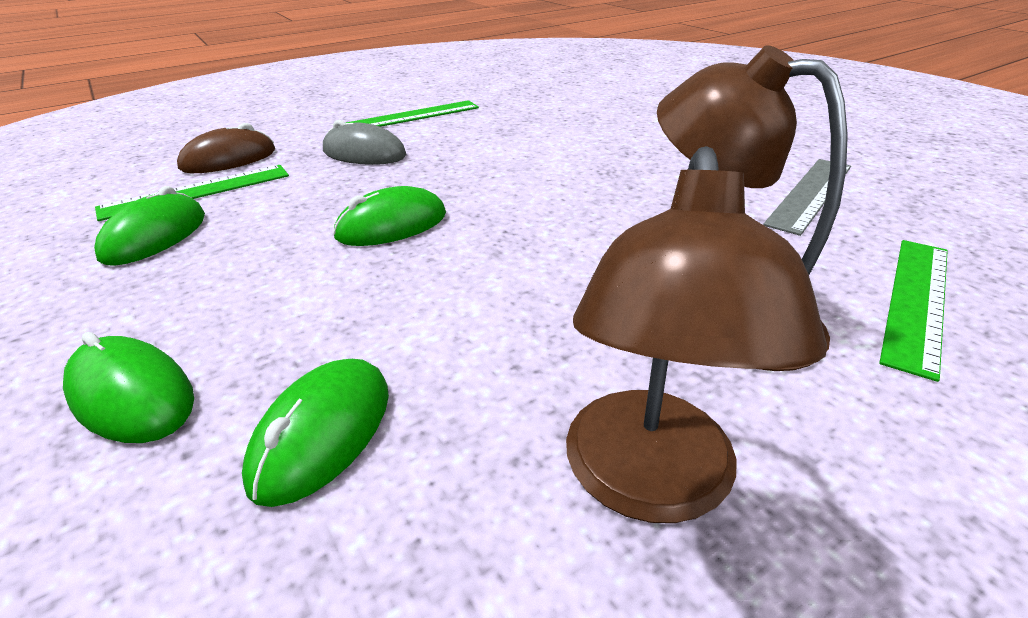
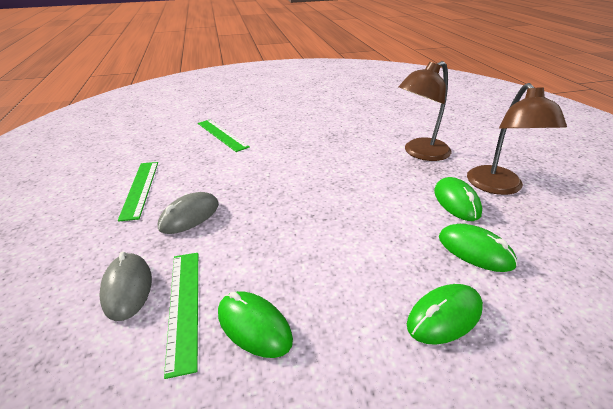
camera: 70 degrees left, 0 degrees up
brown mouse [177,123,275,173] -> grey mouse [99,252,152,321]
green mouse [333,186,446,246] -> green mouse moved to [434,177,482,221]
brown lamp [566,146,827,523] -> brown lamp turned 60 degrees clockwise [467,83,567,195]
grey ruler [763,159,851,236] -> none
green ruler [879,240,948,382] -> green ruler moved to [198,119,250,152]

